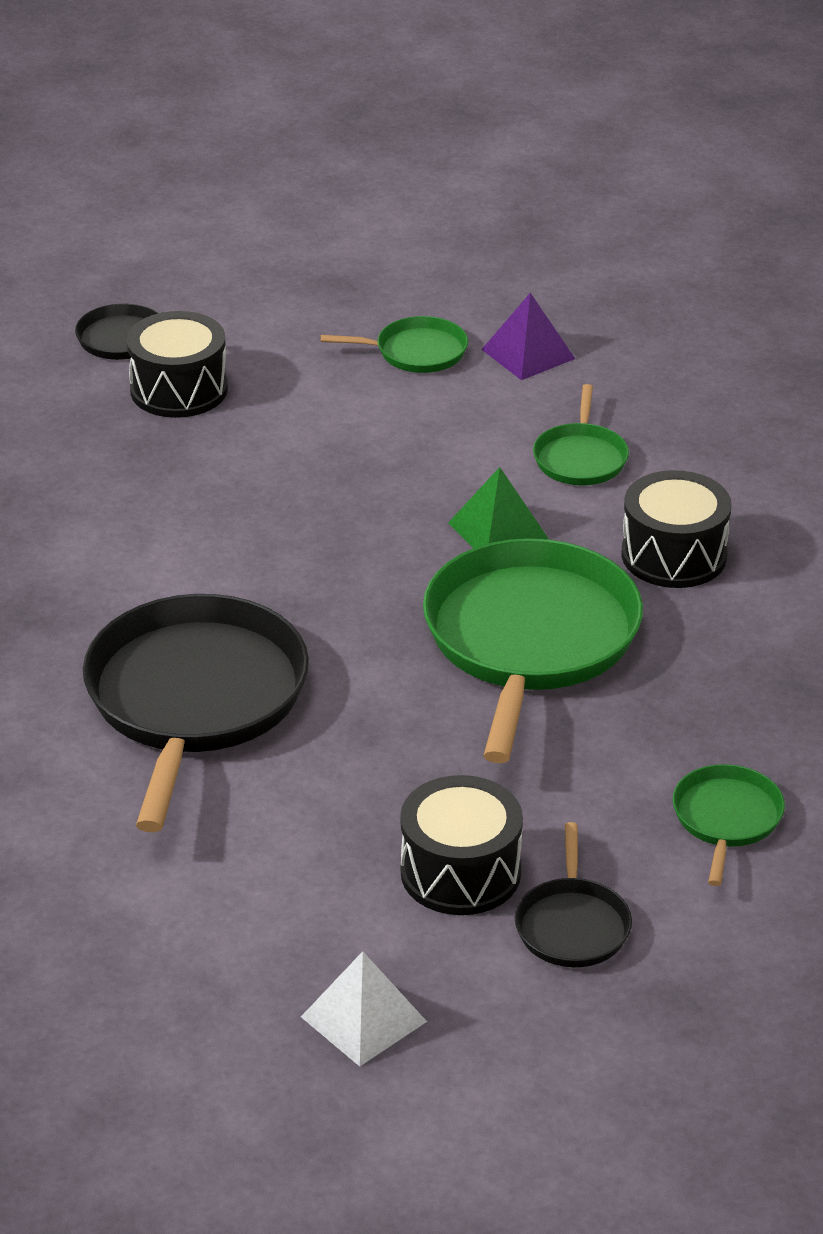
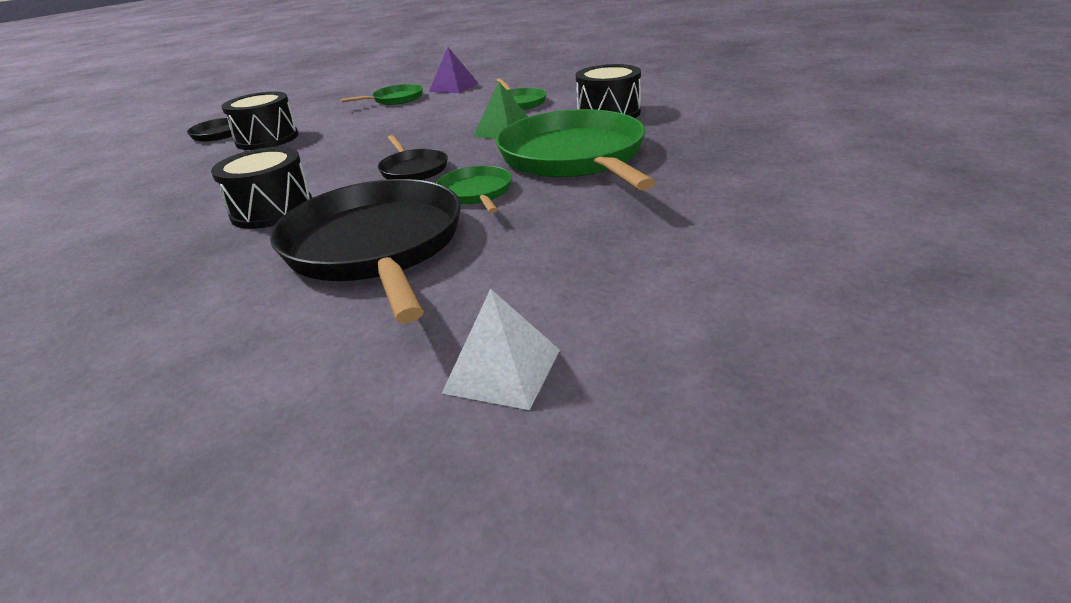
camera: 25 degrees left, 5 degrees down
white pyramid [301,951,427,1067] -> white pyramid moved to [442,289,560,410]
black drum [400,775,523,915] -> black drum moved to [211,147,312,229]
black pan [515,822,632,967] -> black pan moved to [378,135,448,180]
green pan [673,764,785,886] -> green pan moved to [436,166,512,213]

